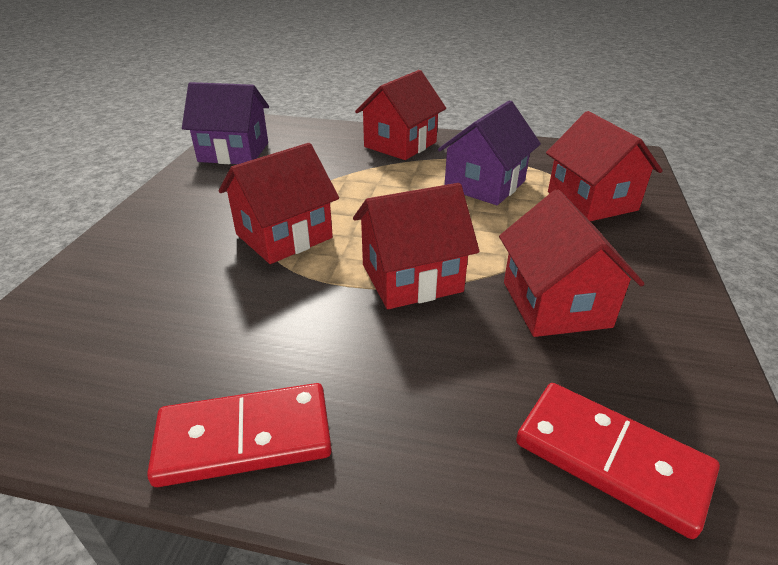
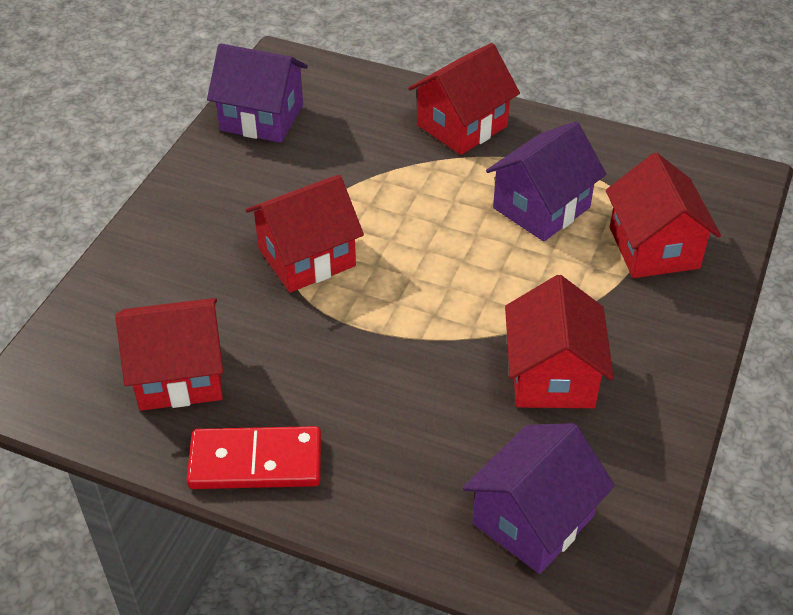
camera: 10 degrees right, 10 degrees up
red house [353,183,479,309] -> red house moved to [115,298,223,411]
red domino [516,383,720,539] -> purple house [462,423,615,574]

